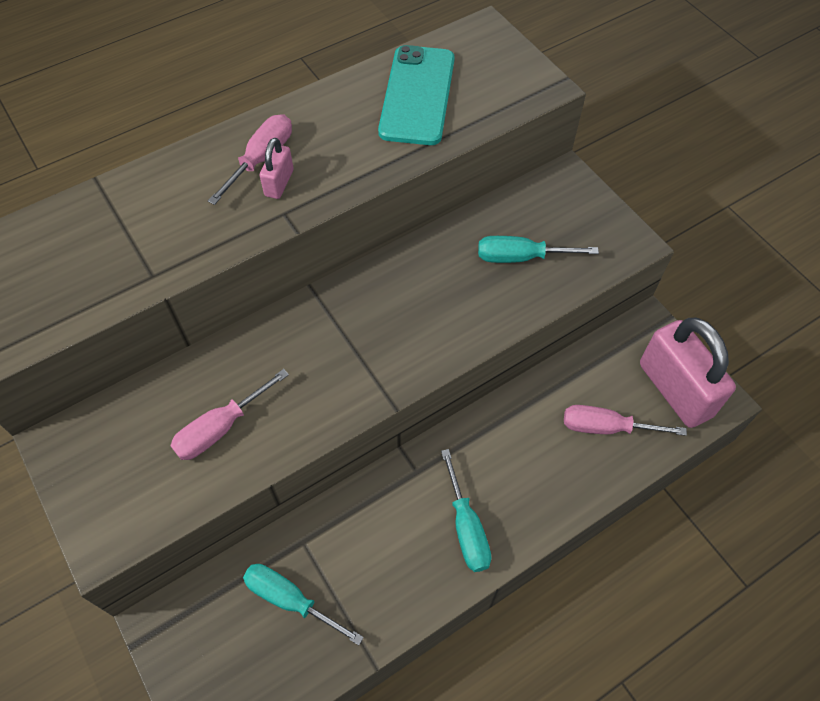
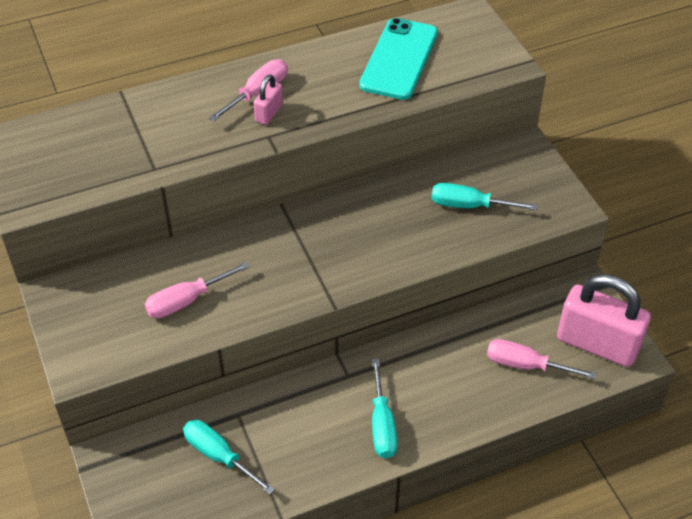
camera: 10 degrees right, 10 degrees down
pink padlock [640,318,736,428] -> pink padlock turned 45 degrees counterclockwise [557,274,651,367]

